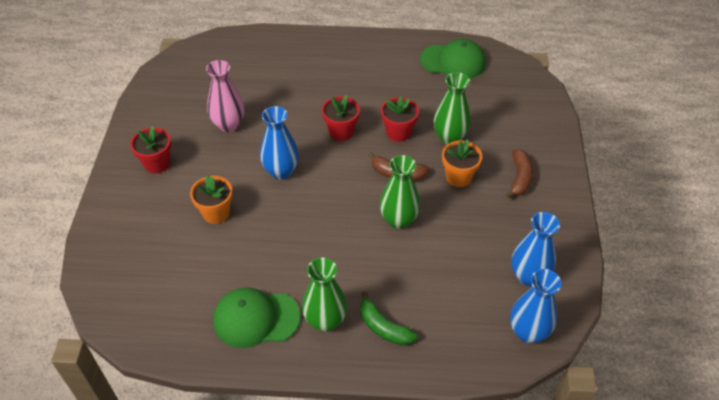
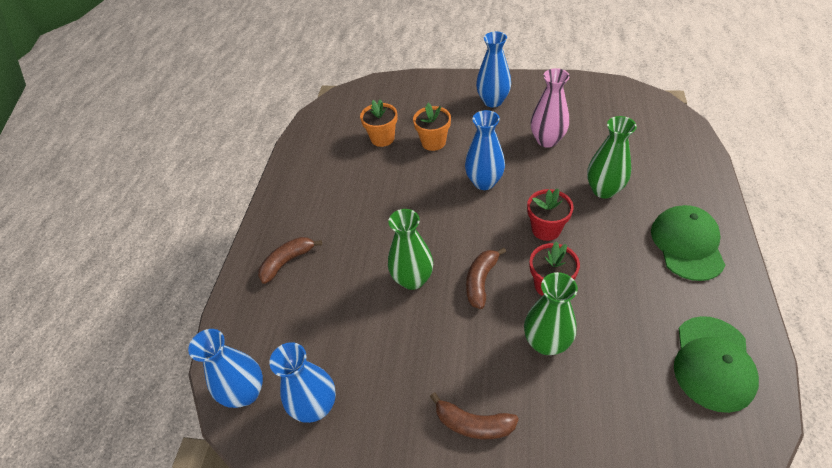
camera: 100 degrees right, 0 degrees up
red flower pot [130,126,171,173] -> blue vase [476,32,511,107]
green cap [213,287,301,348] -> green cap moved to [651,205,726,281]
green vase [302,257,347,332] -> green vase moved to [587,116,637,198]
green banana [360,291,418,345] -> brown banana [258,237,322,284]
orange flower pot [442,140,482,187] -> orange flower pot moved to [360,100,398,147]

